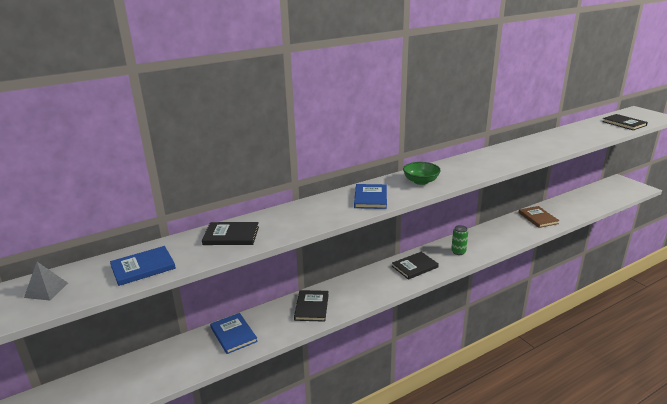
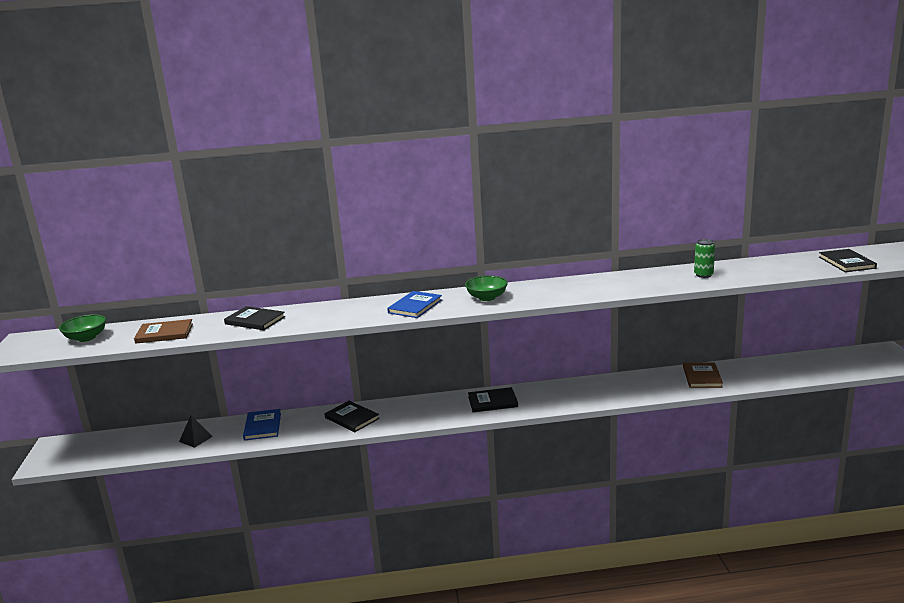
camera: 25 degrees right, 5 degrees down
grey pyramid [24,262,68,300] -> green bowl [59,314,106,342]
blue book [110,246,176,286] -> brown book [134,319,193,344]
black book [294,290,329,322] -> black book turned 75 degrees counterclockwise [324,401,380,432]
green can [451,225,468,255] -> green can moved to [694,239,715,278]
none -> black pyramid [179,415,213,448]

